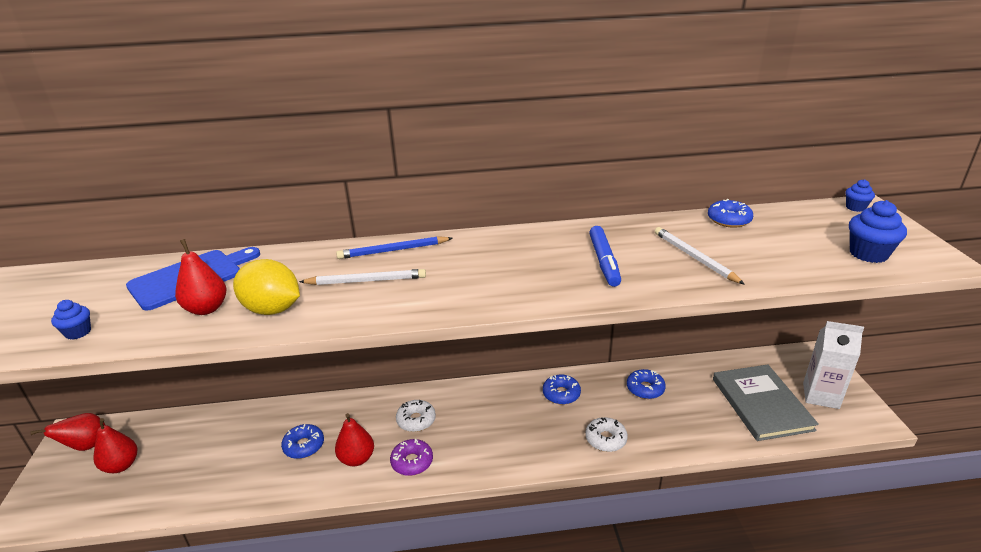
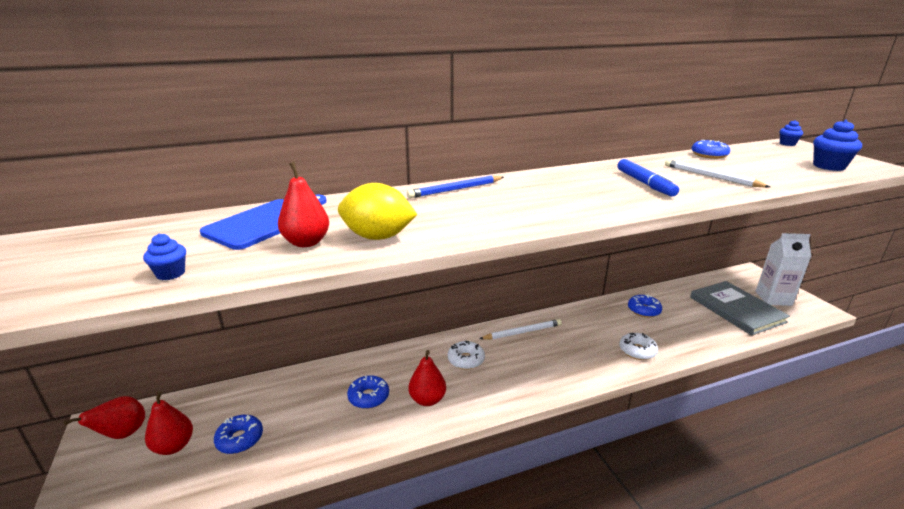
camera: 15 degrees left, 5 degrees down
white pencil [299,269,426,285] -> white pencil moved to [479,319,562,340]
purple donut [390,439,433,476] -> none
blue donut [543,375,581,405] -> blue donut moved to [214,415,263,454]

